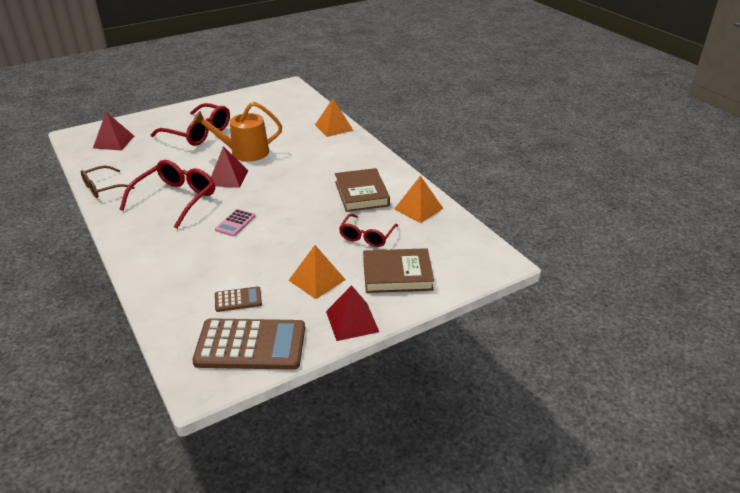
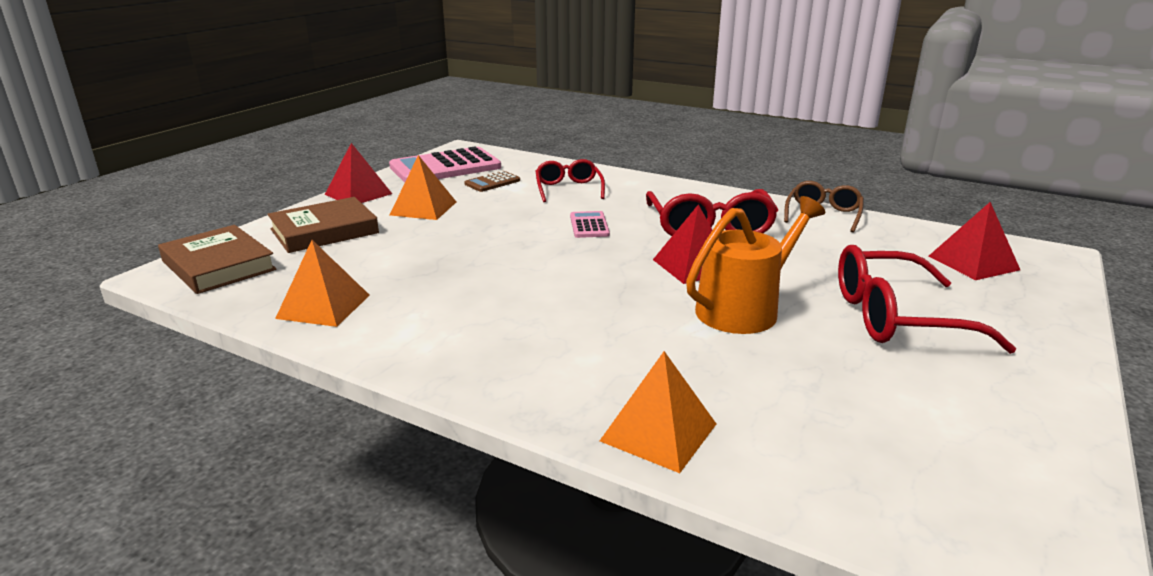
camera: 150 degrees right, 10 degrees down
brown calculator [192,318,305,370] -> pink calculator [389,146,501,183]
brown book [335,168,390,212] -> brown book moved to [158,225,277,294]
red glasses [339,214,398,247] -> red glasses moved to [536,159,605,202]

